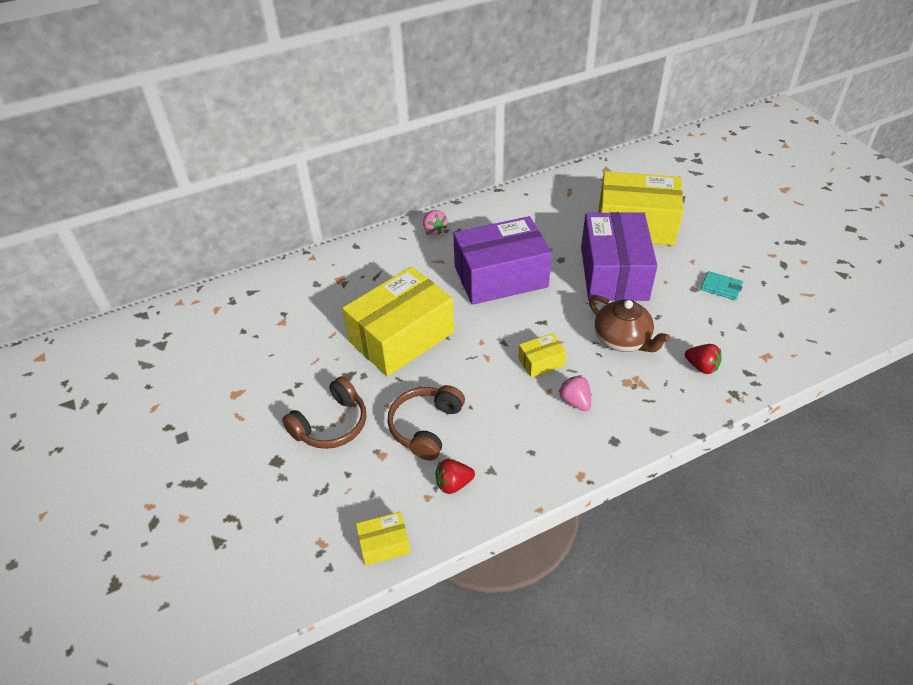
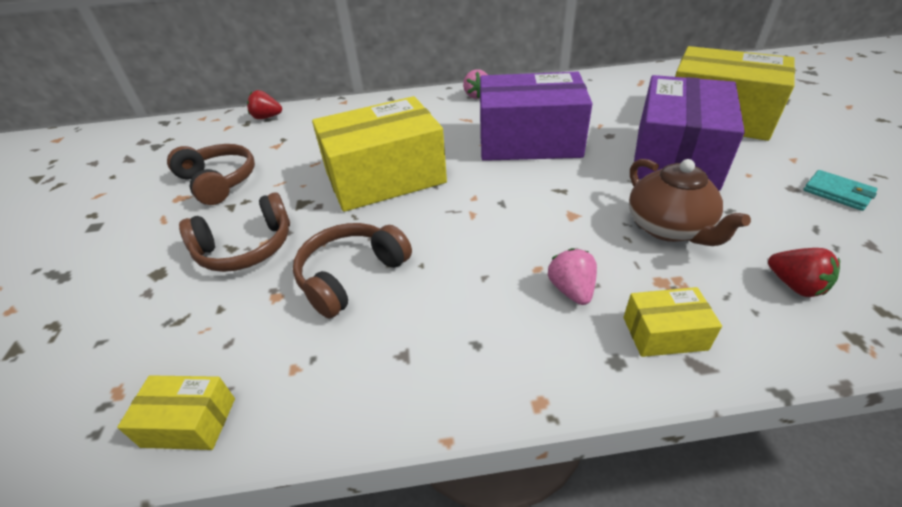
camera: 20 degrees right, 5 degrees down
red strawberry [435,459,475,494] -> red strawberry moved to [247,90,282,119]
yellow box [518,333,566,378] -> yellow box moved to [623,287,722,357]
none -> brown headphones [167,144,255,205]

